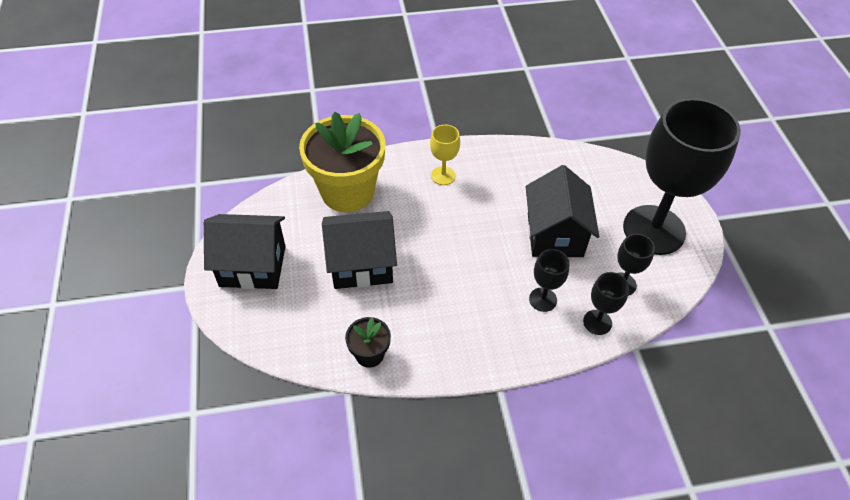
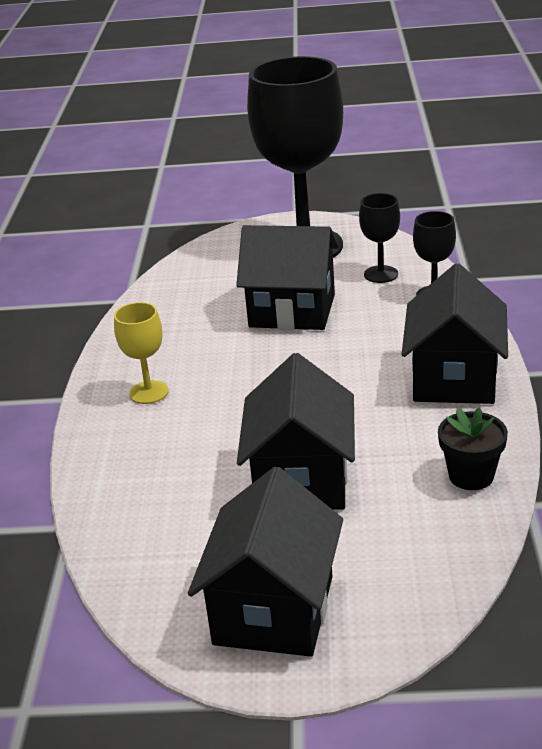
camera: 75 degrees left, 20 degrees down
yellow flower pot [299,112,385,212] -> none
black goblet [529,249,570,312] -> none
none -> black house [402,263,508,404]

